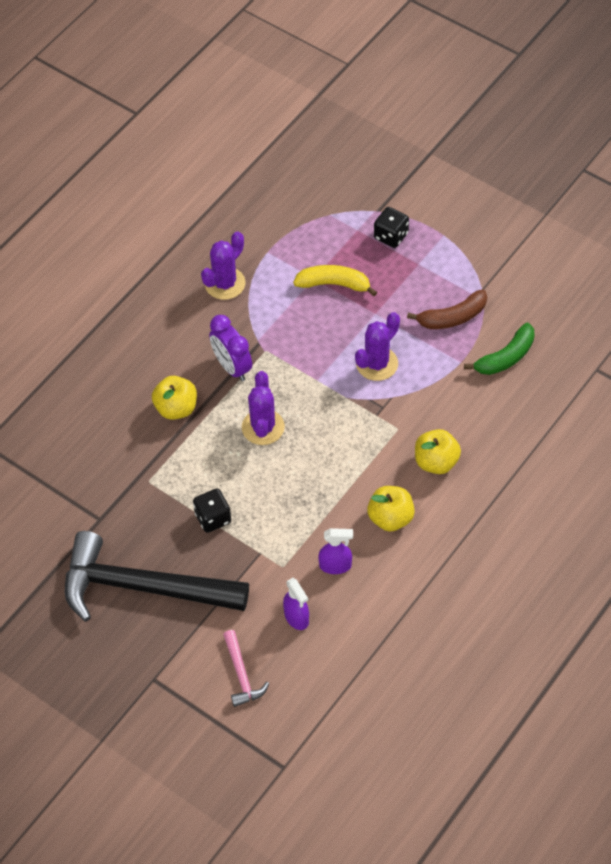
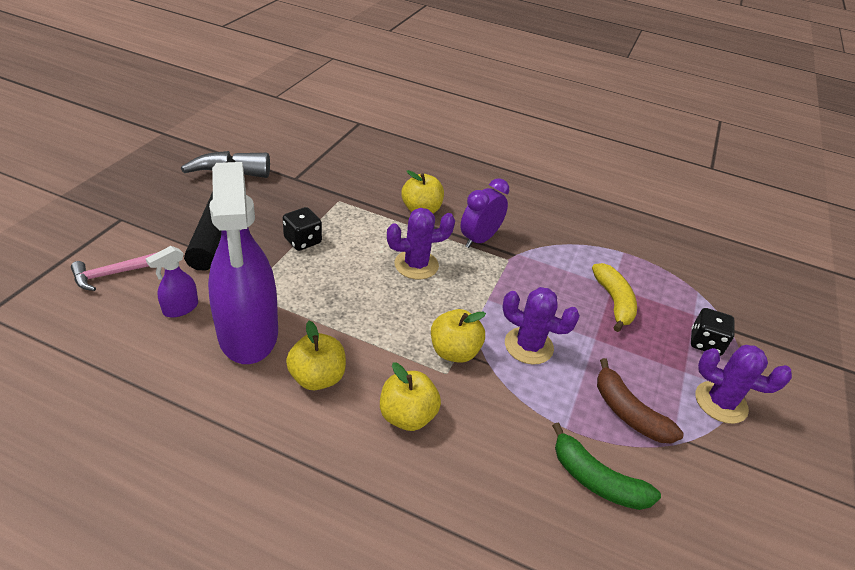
camera: 70 degrees right, 15 degrees down
purple cactus [201,231,245,300] -> purple cactus moved to [696,345,792,424]
purple spray bottle [318,528,353,574] -> purple spray bottle [208,162,278,364], size x2.44
none -> yellow apple [431,309,486,363]

